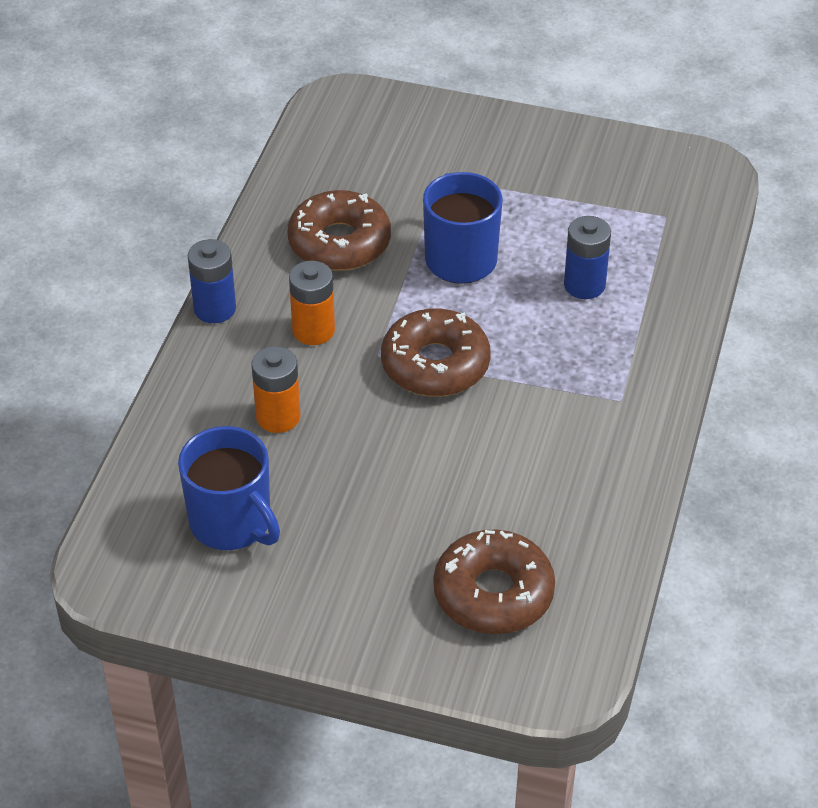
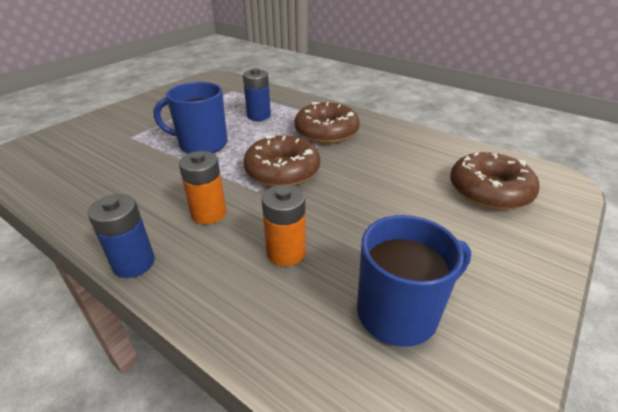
camera: 70 degrees left, 10 degrees down
brown donut [287,190,391,271] -> brown donut moved to [294,102,360,144]

